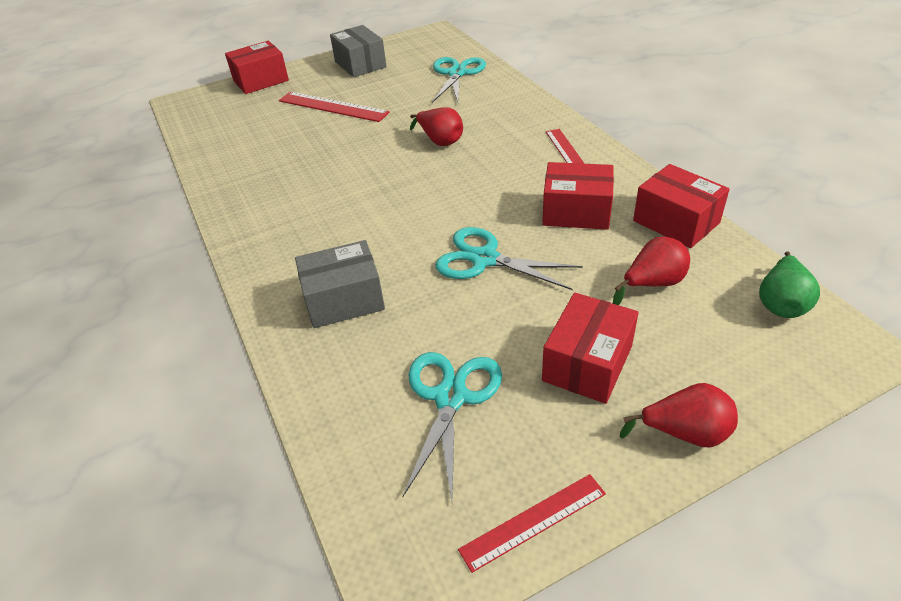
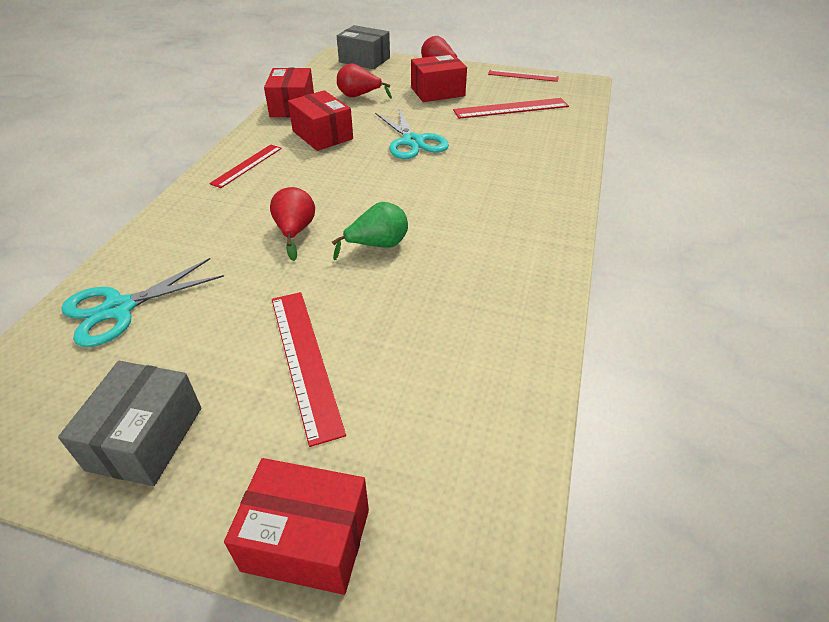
camera: 140 degrees left, 0 degrees up
grey box [295,240,385,328] -> grey box moved to [337,25,390,69]
turquoise scissors [402,352,502,501] -> red ruler [453,98,569,119]
green pear [759,252,820,318] -> green pear moved to [332,202,408,260]

